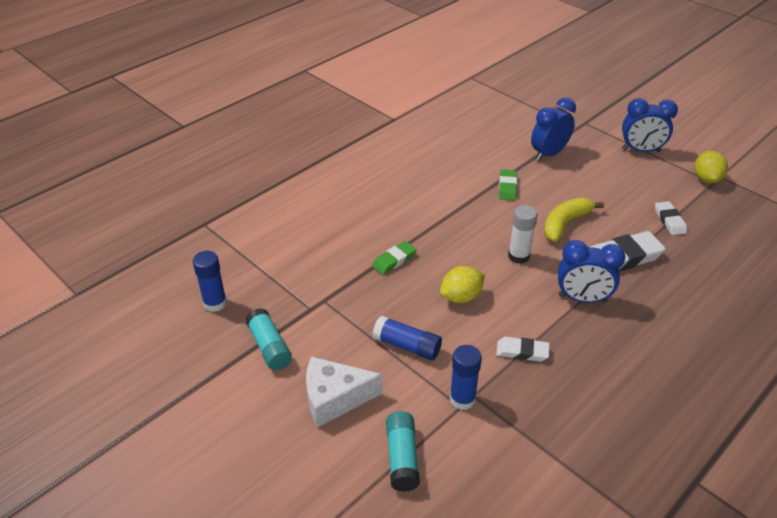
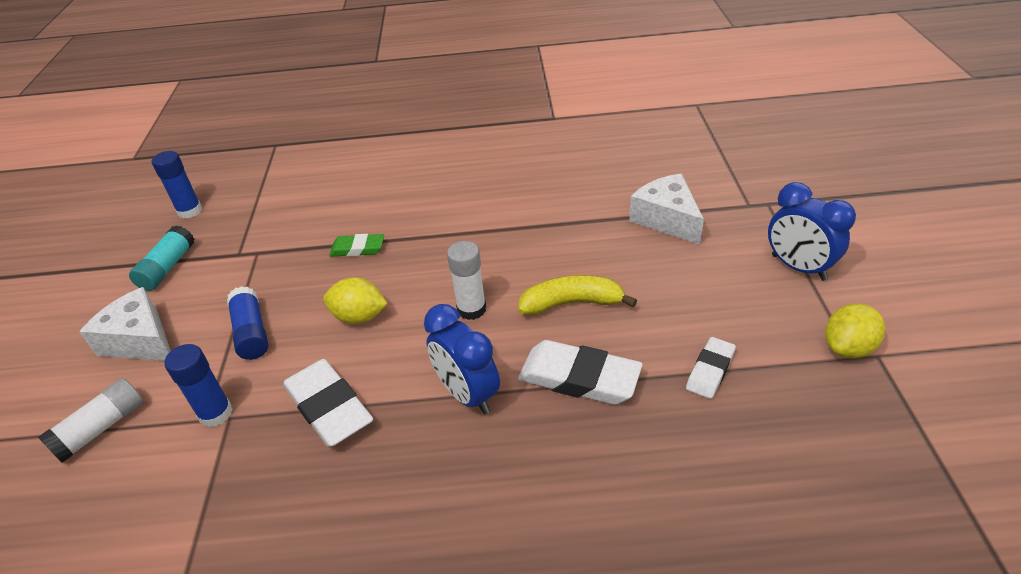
camera: 45 degrees right, 0 degrees up
turquoise glue stick [386,411,420,492] -> white glue stick [38,378,143,463]
white eraser [496,337,550,362] -> white eraser [283,359,373,447], size x1.72
green eraser [499,169,517,200] -> none
blue clock [531,98,576,161] -> white cheese [629,174,704,245]

